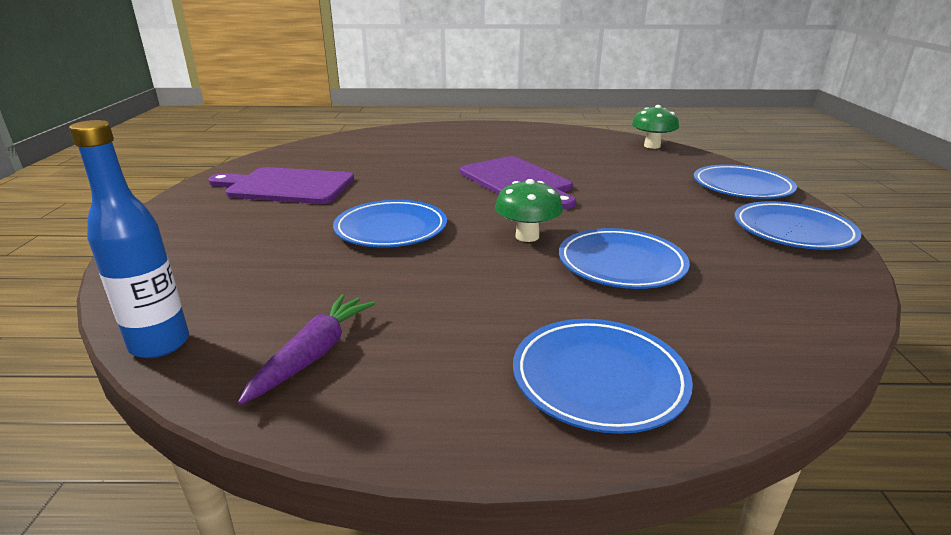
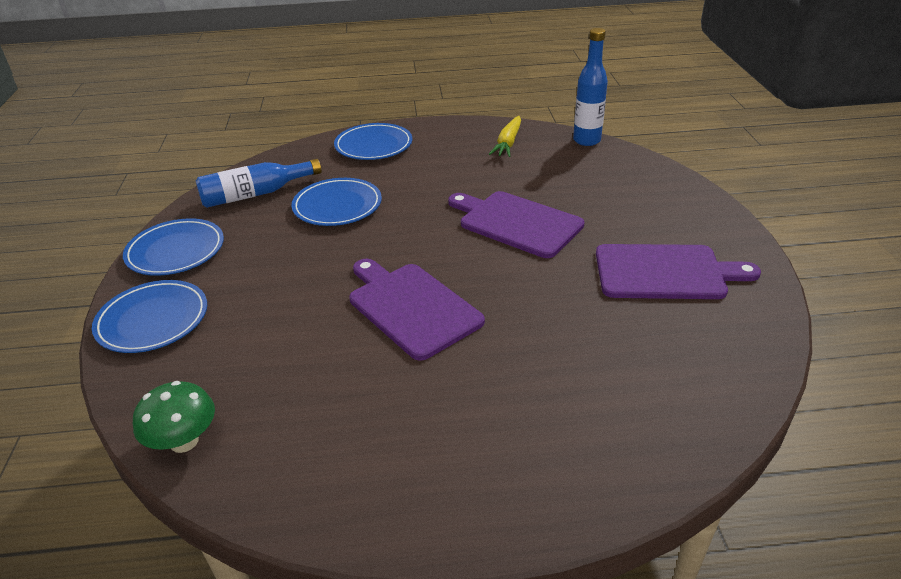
camera: 175 degrees right, 10 degrees up
purple carrot [238,294,375,405] -> yellow carrot [489,116,521,157]
blue plate [333,200,447,248] -> purple cutting board [448,191,585,258]
green mushroom [495,179,563,242] -> none
none -> blue bottle [196,159,322,208]

